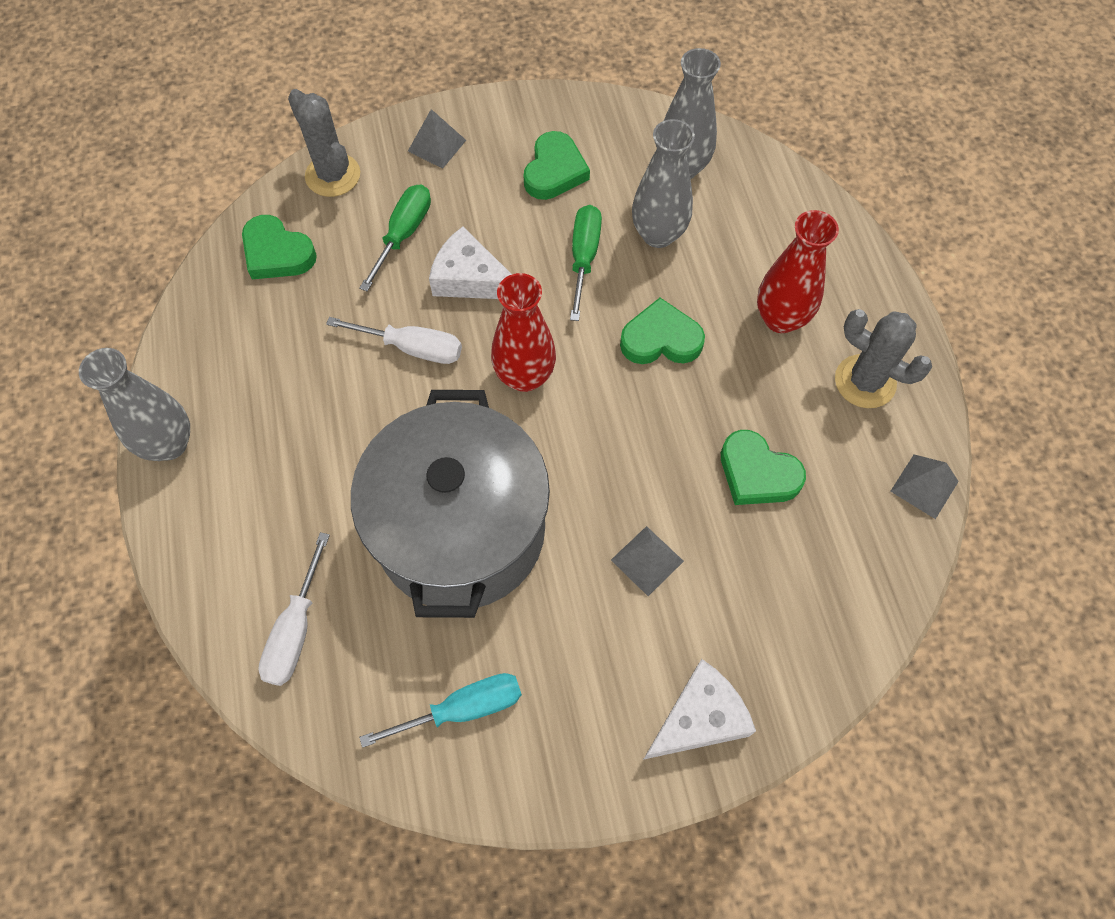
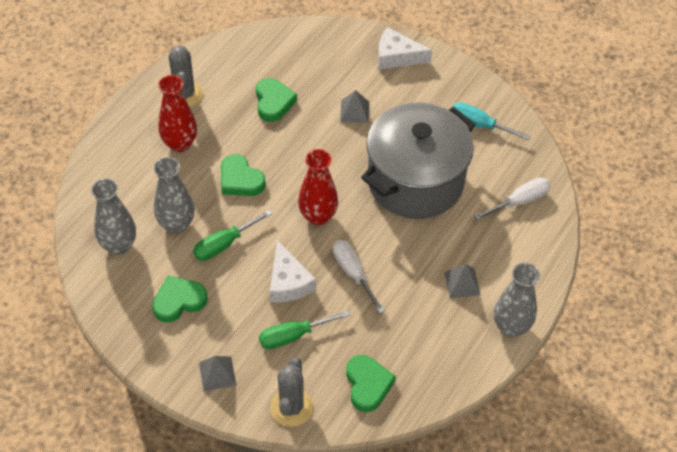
camera: 135 degrees left, 10 degrees down
grey pyramid [890,454,959,519] -> grey pyramid moved to [444,264,480,298]

